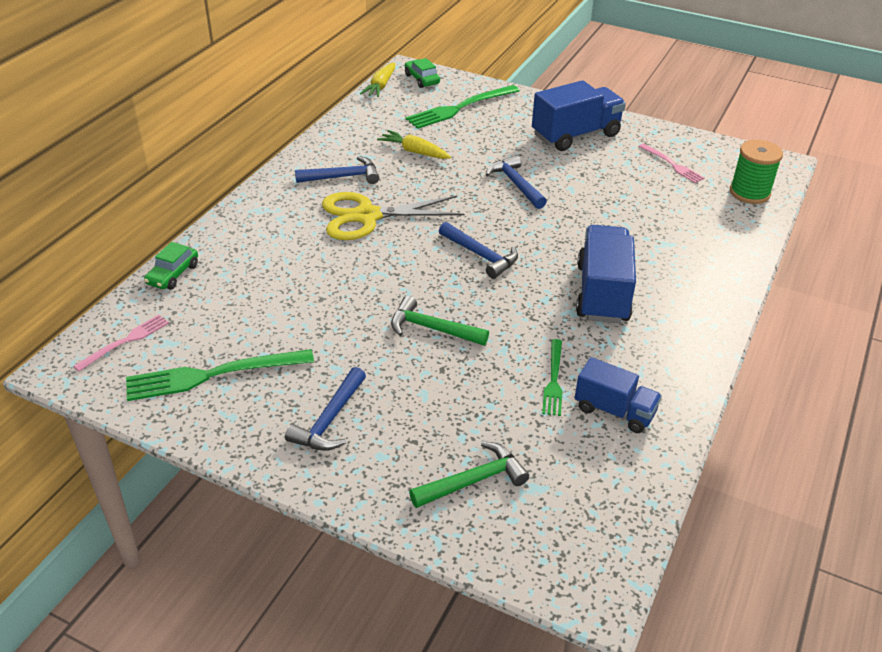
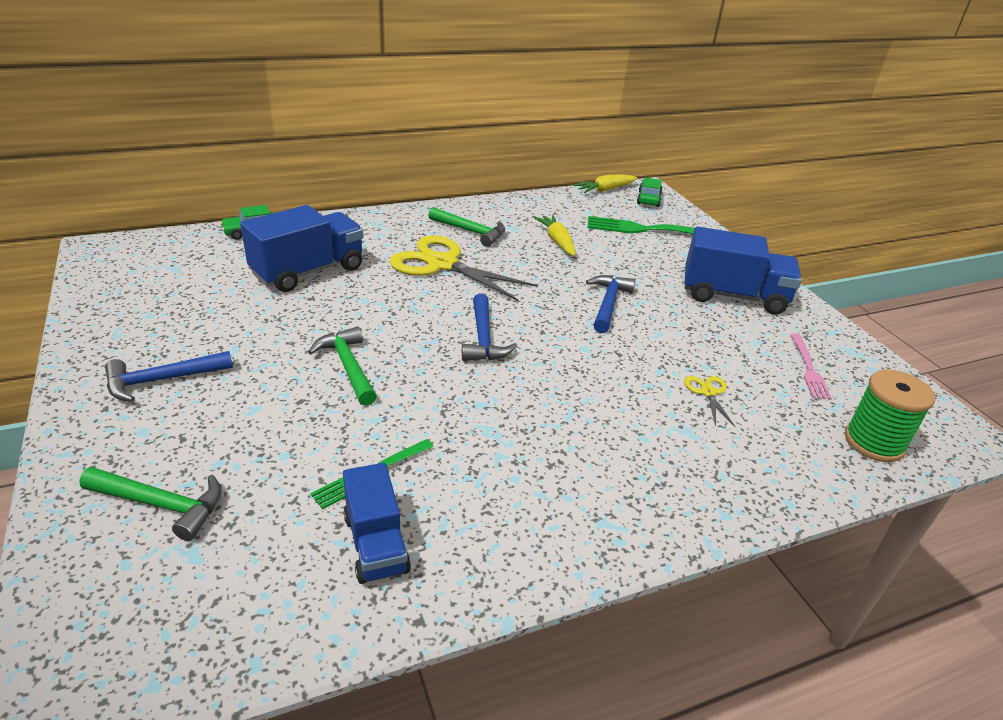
camera: 40 degrees right, 5 degrees down
pink fork [73,315,169,372] -> none
green fork [126,349,314,401] -> none
blue hammer [295,156,379,184] -> green hammer [428,207,505,247]
blue truck [576,225,636,323] -> blue truck moved to [240,205,364,292]
none -> yellow scissors [684,376,736,427]

